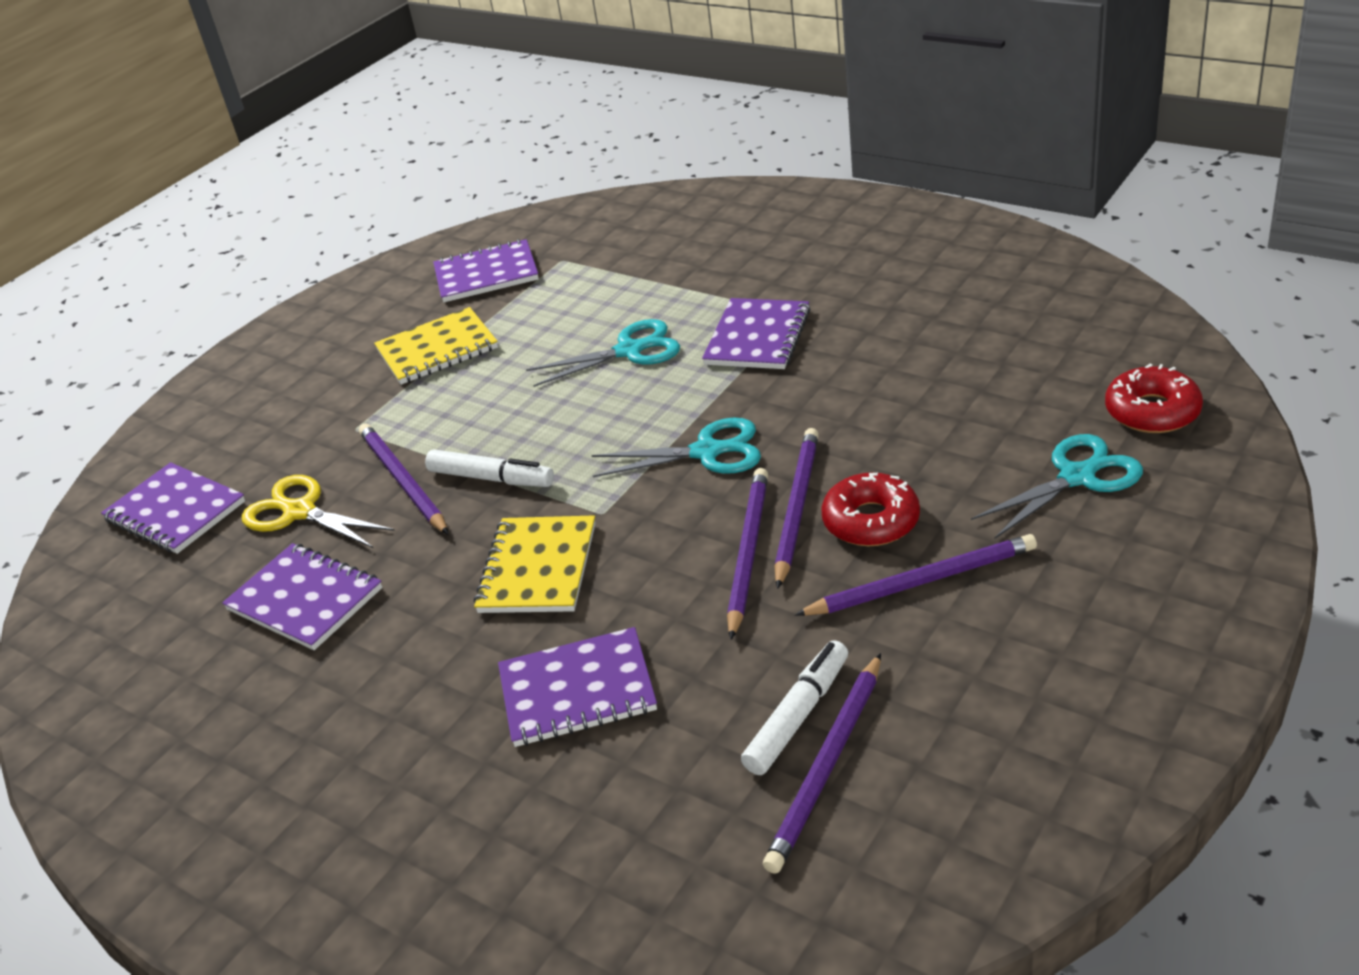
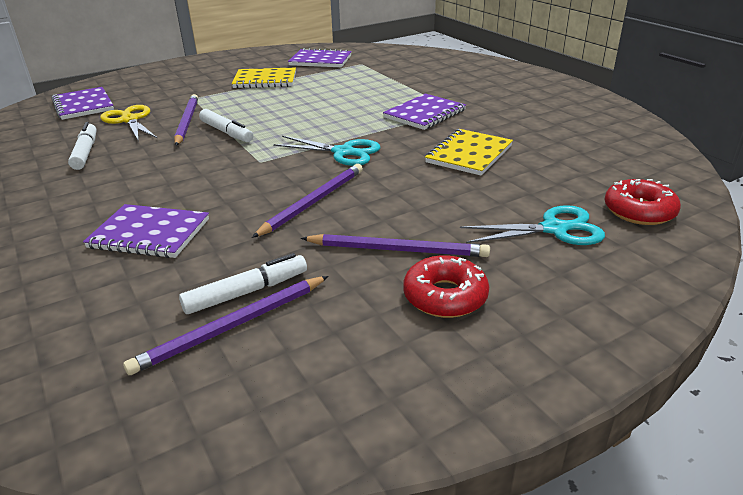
camera: 20 degrees right, 5 degrees down
purple notebook [222,543,382,650] -> white marker [68,122,97,170]
yellow notebook [474,515,596,613] -> yellow notebook moved to [425,129,513,175]
turquoise scissors [526,319,680,387] -> none
purple pencil [775,428,819,589] -> none
red donut [821,472,920,546] -> red donut moved to [403,255,489,318]

